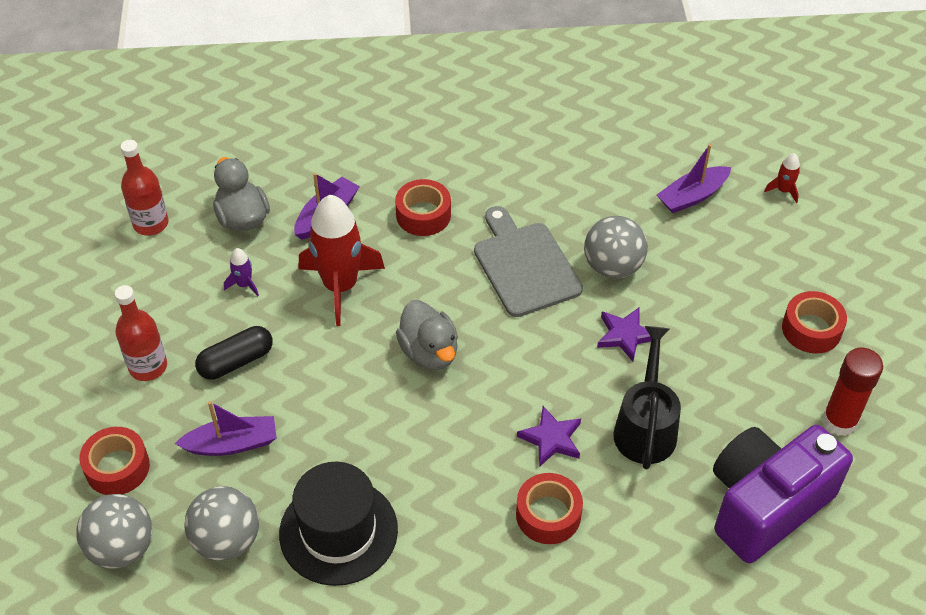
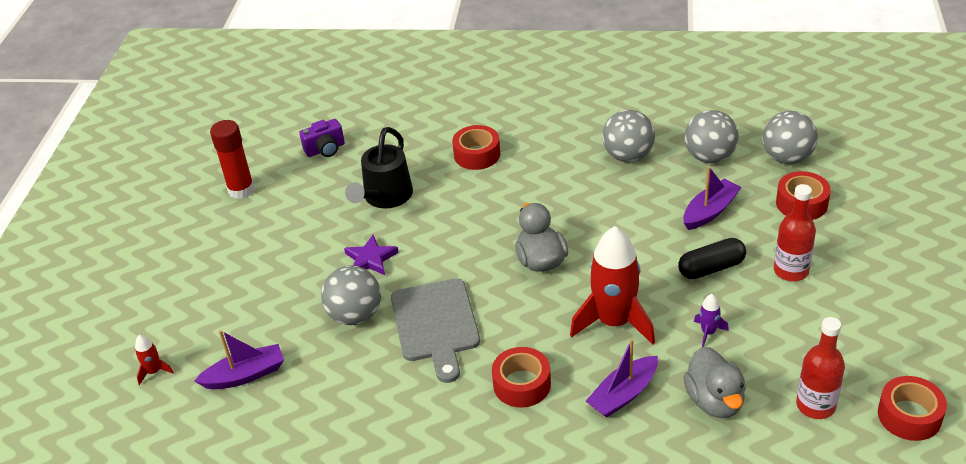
camera: 165 degrees left, 10 degrees down
purple boat [175,401,277,456] -> purple boat turned 135 degrees clockwise [683,166,742,230]
black hat [279,462,398,586] -> grey ball [602,110,655,162]
purple star [517,406,581,467] -> none
purple camera [713,425,853,563] -> purple camera [299,119,345,157], size x0.44
red tape [782,291,847,353] -> red tape moved to [878,376,947,441]

